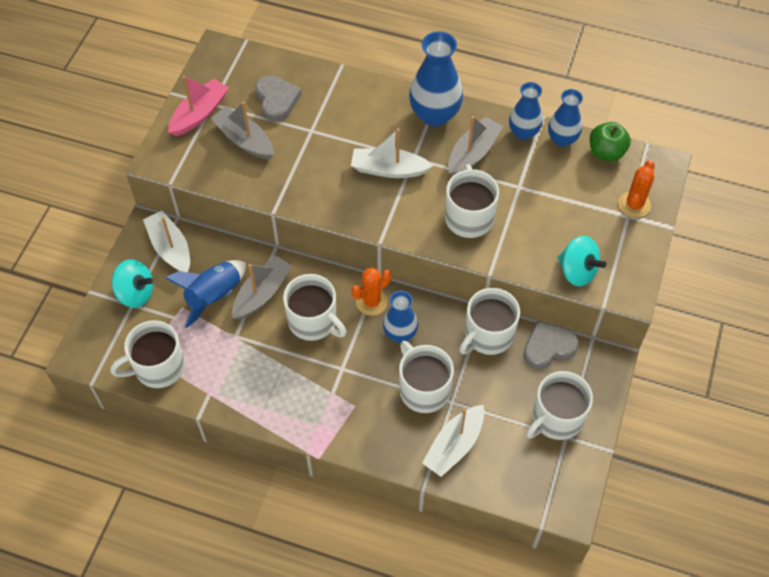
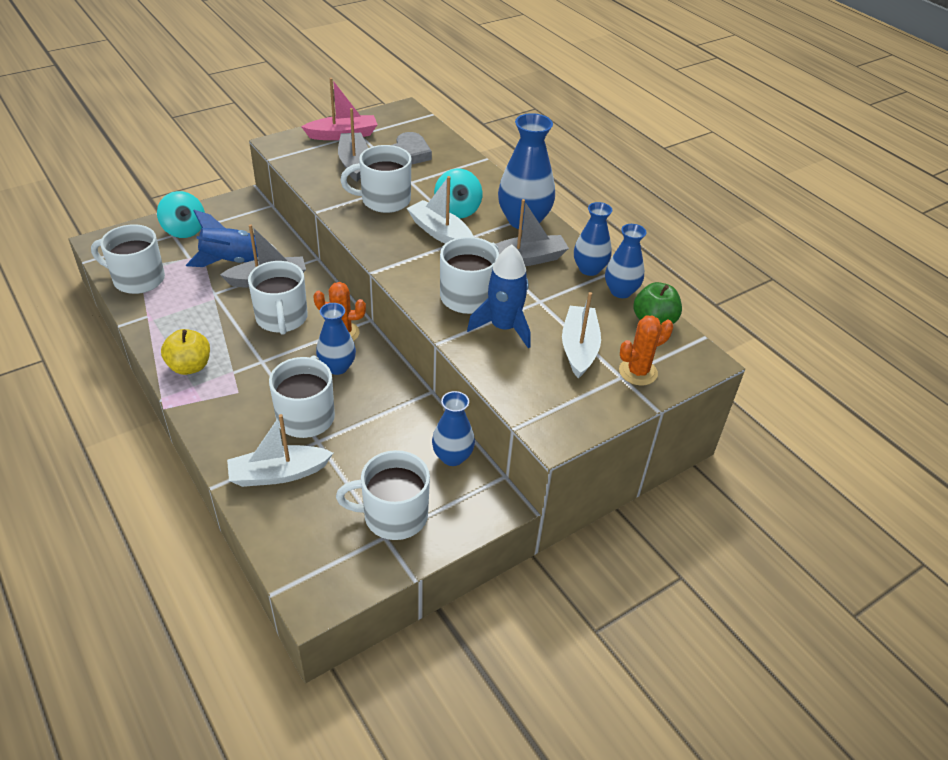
camera: 35 degrees right, 15 degrees down
white boat [143,211,190,272] -> white boat moved to [562,292,601,379]
white mug [459,288,520,355] -> white mug moved to [340,145,412,213]
grey heart [523,321,579,369] -> blue vase [432,391,475,466]
turquoise spinning top [558,236,606,286] -> turquoise spinning top moved to [434,168,482,218]
none -> yellow apple [161,329,210,375]
none -> blue rocket [467,245,531,348]

